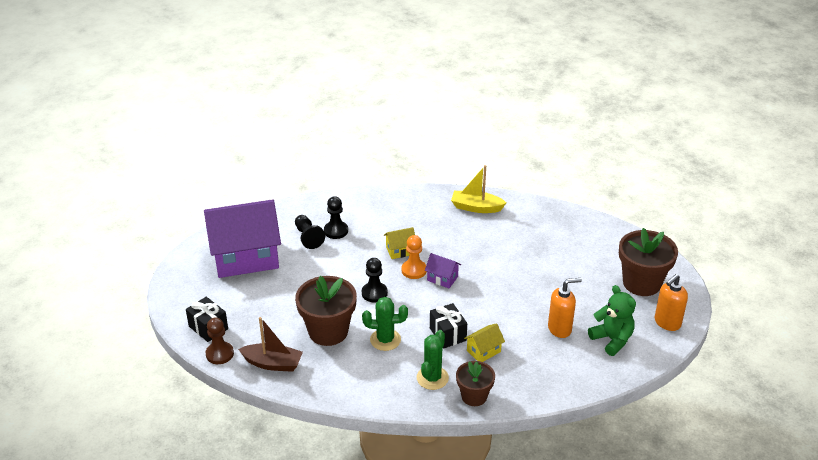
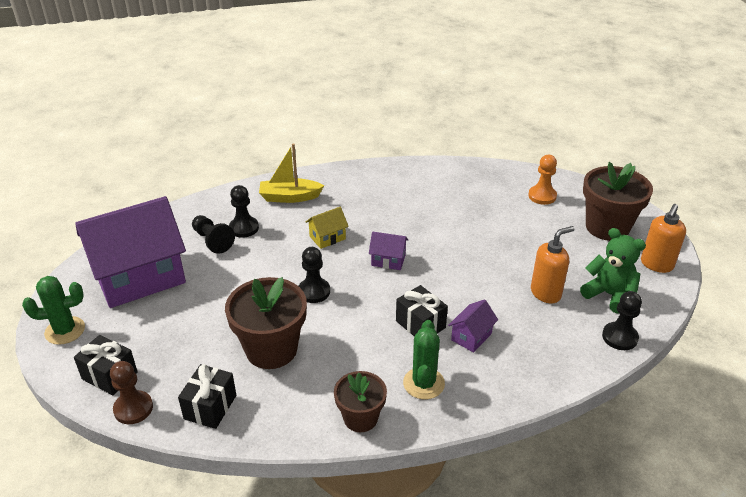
camera: 15 degrees left, 0 degrees up
brown boat [238,317,303,372] -> black gift [178,364,236,429]
green cactus [362,297,408,351] -> green cactus moved to [22,276,85,345]
orange pawn [402,235,427,279] -> orange pawn moved to [528,155,557,205]
yellow boat [451,165,506,213] -> yellow boat moved to [259,143,324,203]
brown flower pot [456,361,495,406] -> brown flower pot moved to [334,371,387,432]
yellow house [464,323,505,362] -> purple house [448,299,498,353]
none -> black pawn [602,291,642,350]

